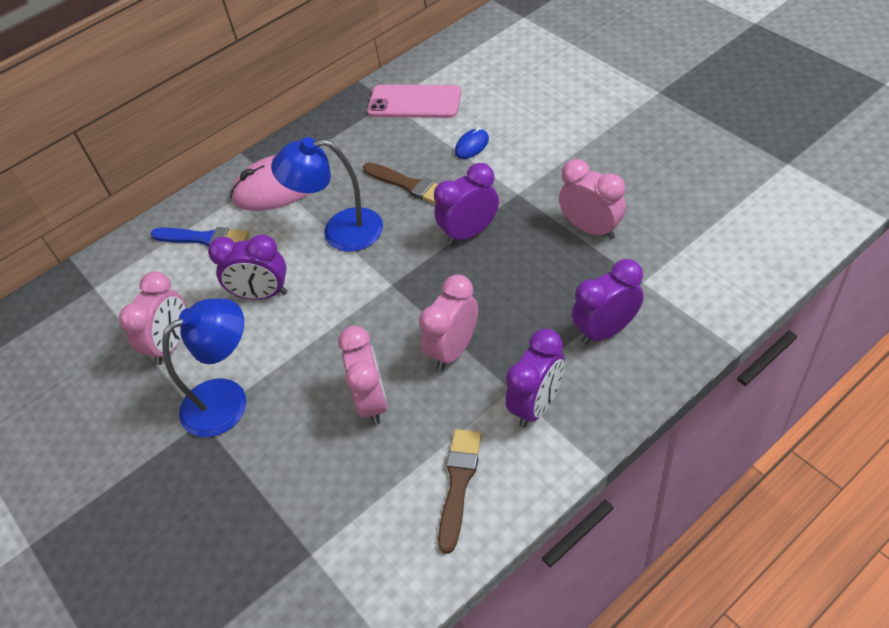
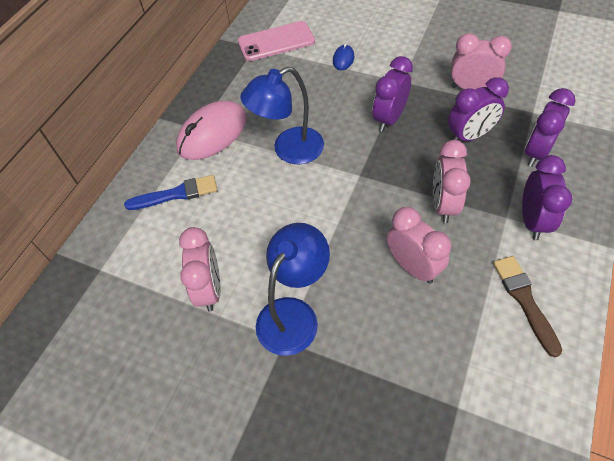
camera: 30 degrees left, 5 degrees up
purple clock [208,234,288,300] -> purple clock moved to [448,77,509,141]
brown brush [363,162,438,204] -> none

